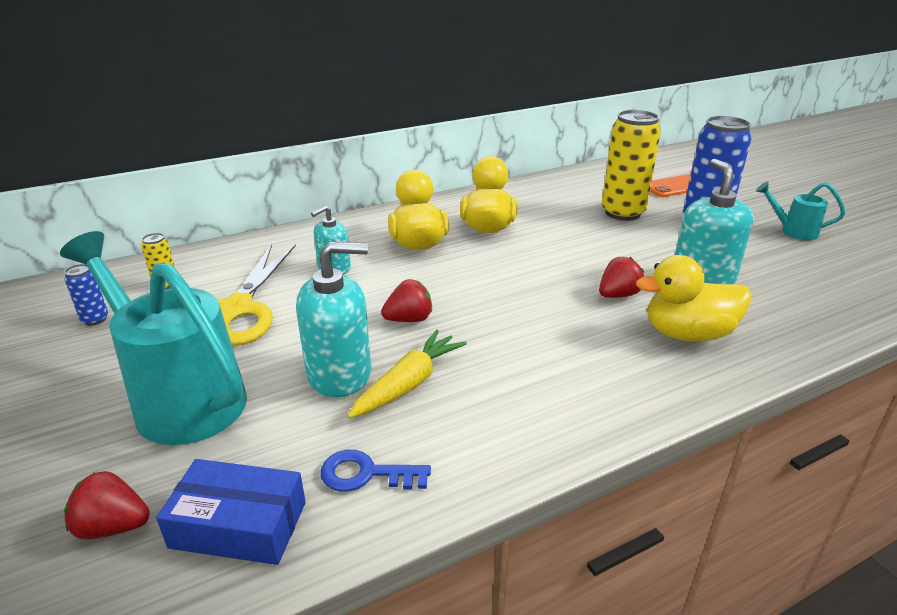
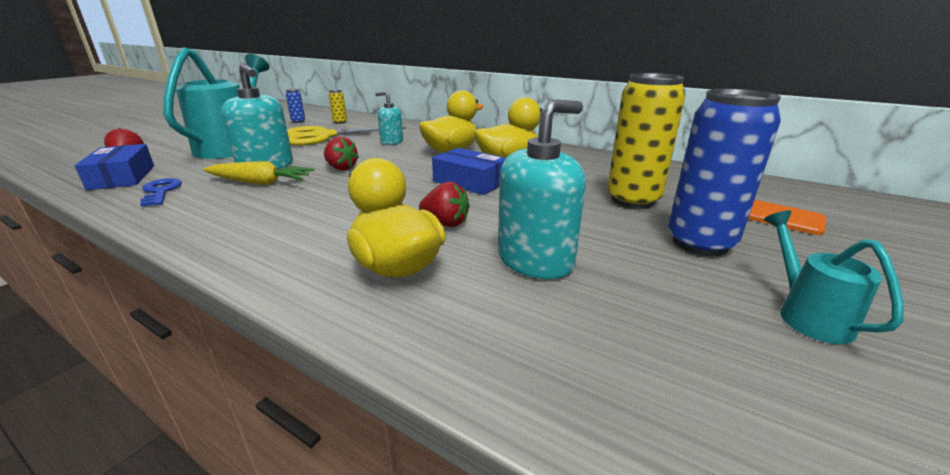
camera: 60 degrees right, 5 degrees down
none -> blue box [432,148,506,195]

